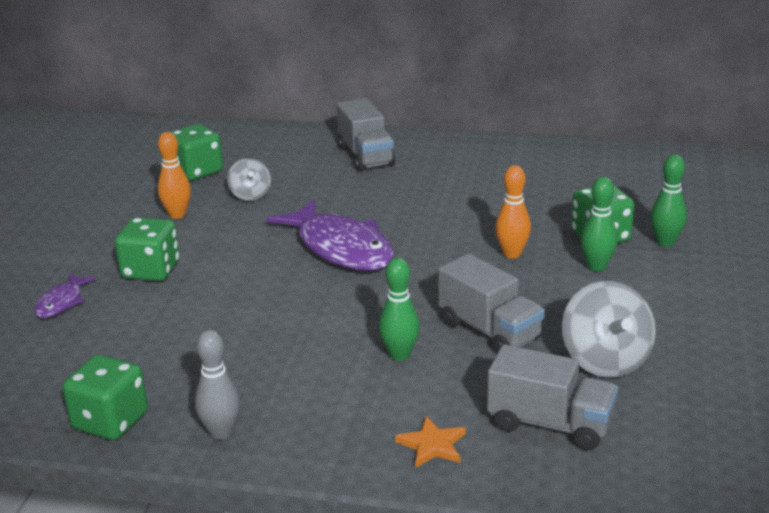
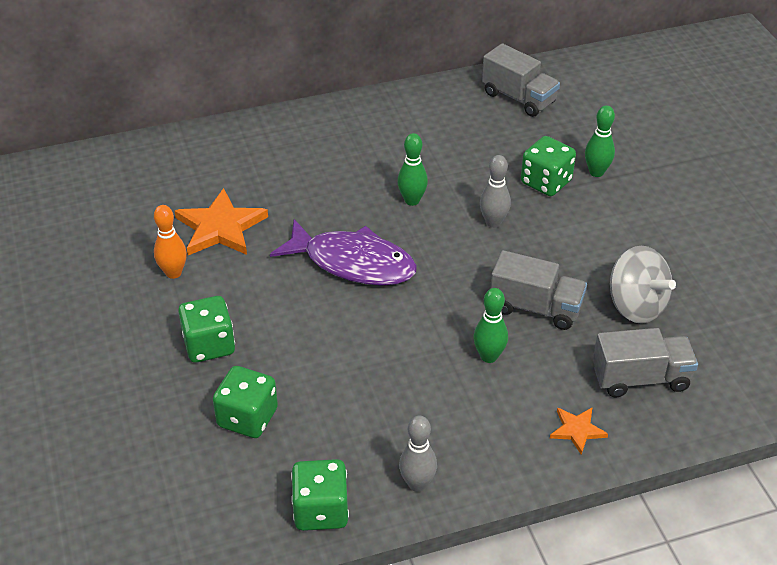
camera: 30 degrees left, 15 degrees up
purple fish [34,274,96,318] -> none
green dice [171,124,223,180] -> green dice moved to [213,366,278,438]
grey spinning top [227,158,271,201] -> orange star [174,188,268,255]
grey truck [337,98,396,172] -> grey truck moved to [482,43,560,117]
orange bowling pin [495,165,531,258] -> grey bowling pin [480,155,511,228]
green bowling pin [581,177,617,272] -> green bowling pin moved to [397,133,428,206]

